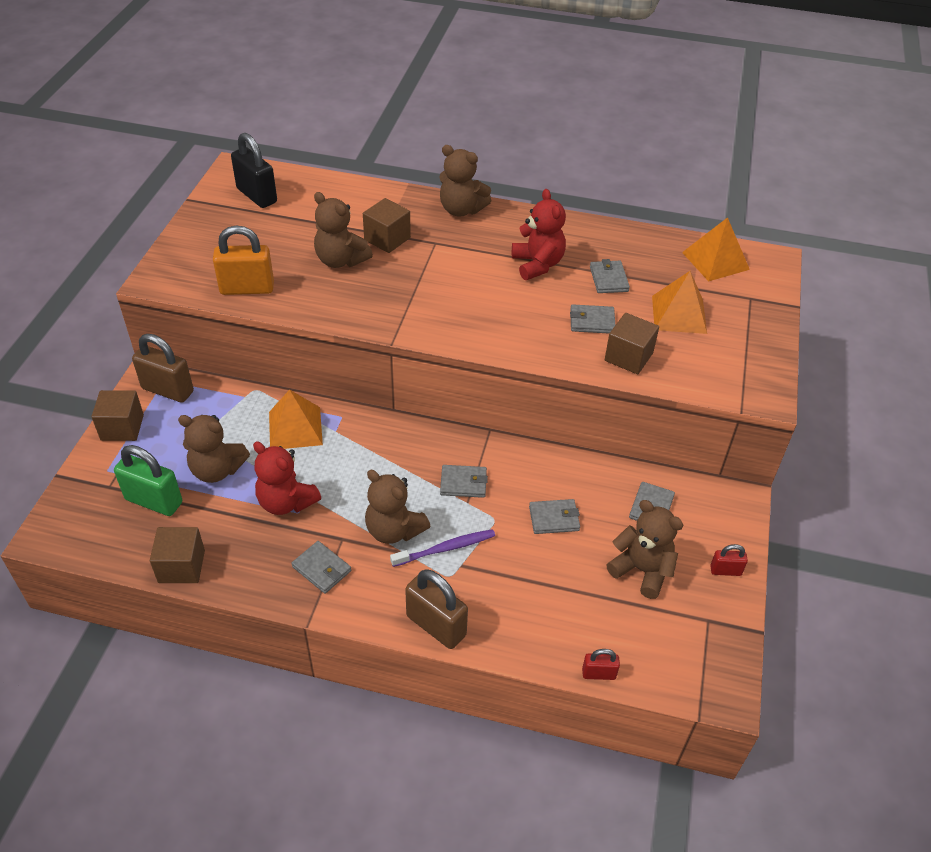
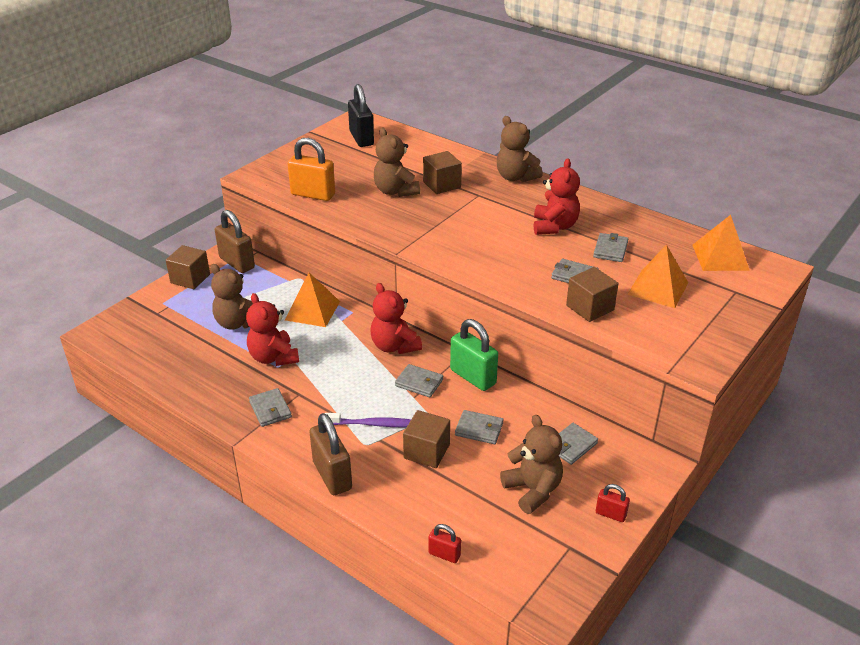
camera: 25 degrees right, 10 degrees down
green padlock [114,445,182,516] -> green padlock moved to [450,319,498,391]
brown cube [150,527,205,583] -> brown cube moved to [403,410,450,468]
brown teddy bear [365,470,430,544] -> none
none -> red teddy bear [370,283,422,354]

